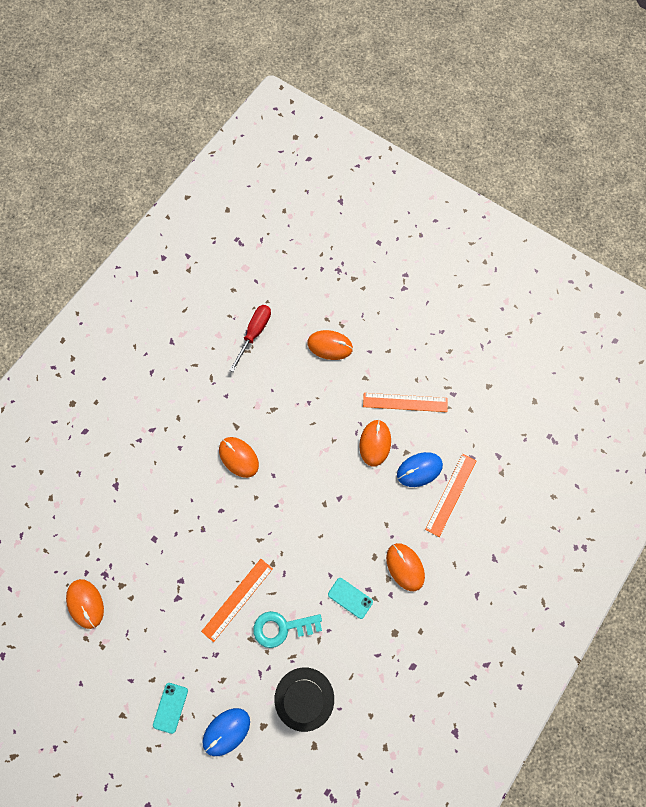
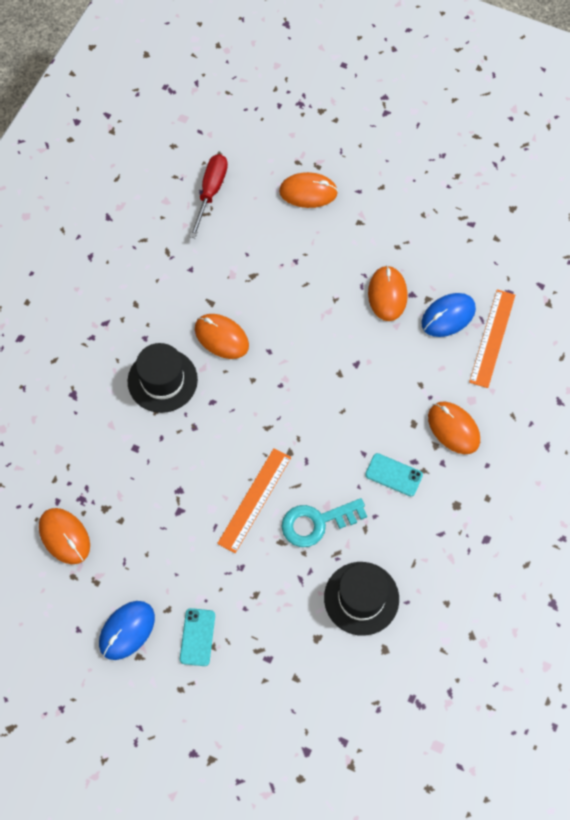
camera: 10 degrees left, 5 degrees down
blue mouse [202,708,250,756] -> blue mouse moved to [99,601,155,660]
orange ruler [363,393,448,412] -> none
none -> black hat [127,343,198,413]

